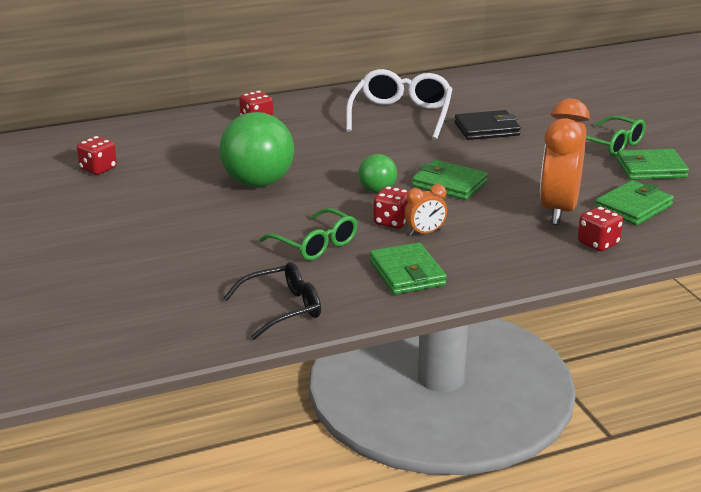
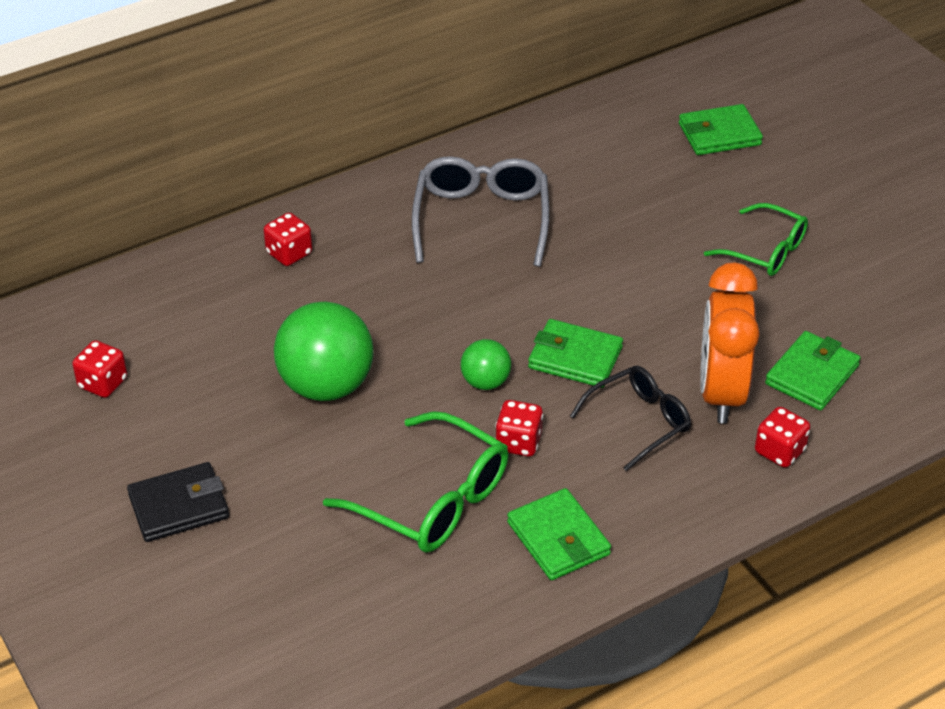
camera: 10 degrees left, 15 degrees up
black glasses [223,262,321,340] -> black glasses moved to [570,366,691,471]
green glasses [259,208,358,261] -> green glasses [323,411,509,552], size x1.51
white glasses [346,69,452,140] -> grey glasses [412,156,549,267]
orange clock [405,184,447,236] -> none
black wallet [455,110,521,140] -> black wallet moved to [127,462,229,542]
green wallet [616,149,689,180] -> green wallet moved to [679,104,763,155]

